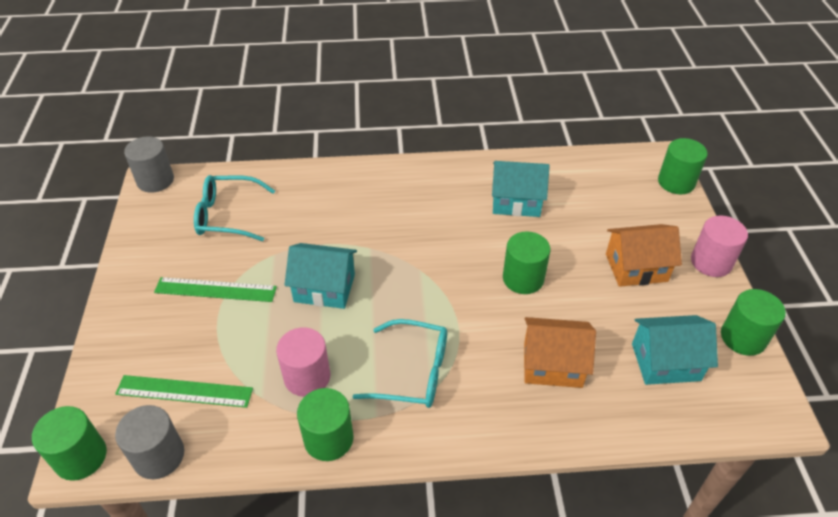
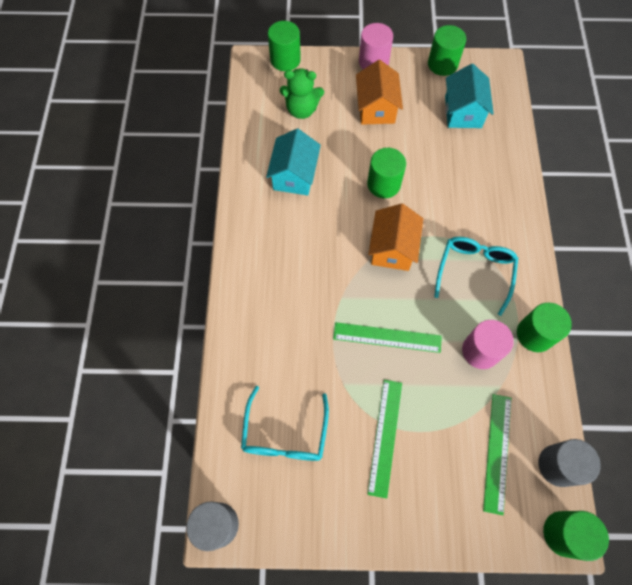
camera: 85 degrees left, 20 degrees up
turquoise house [285,243,357,309] -> green ruler [333,322,442,353]
orange house [524,317,596,388] -> orange house moved to [368,203,423,271]
none -> green teddy bear [280,68,324,119]

